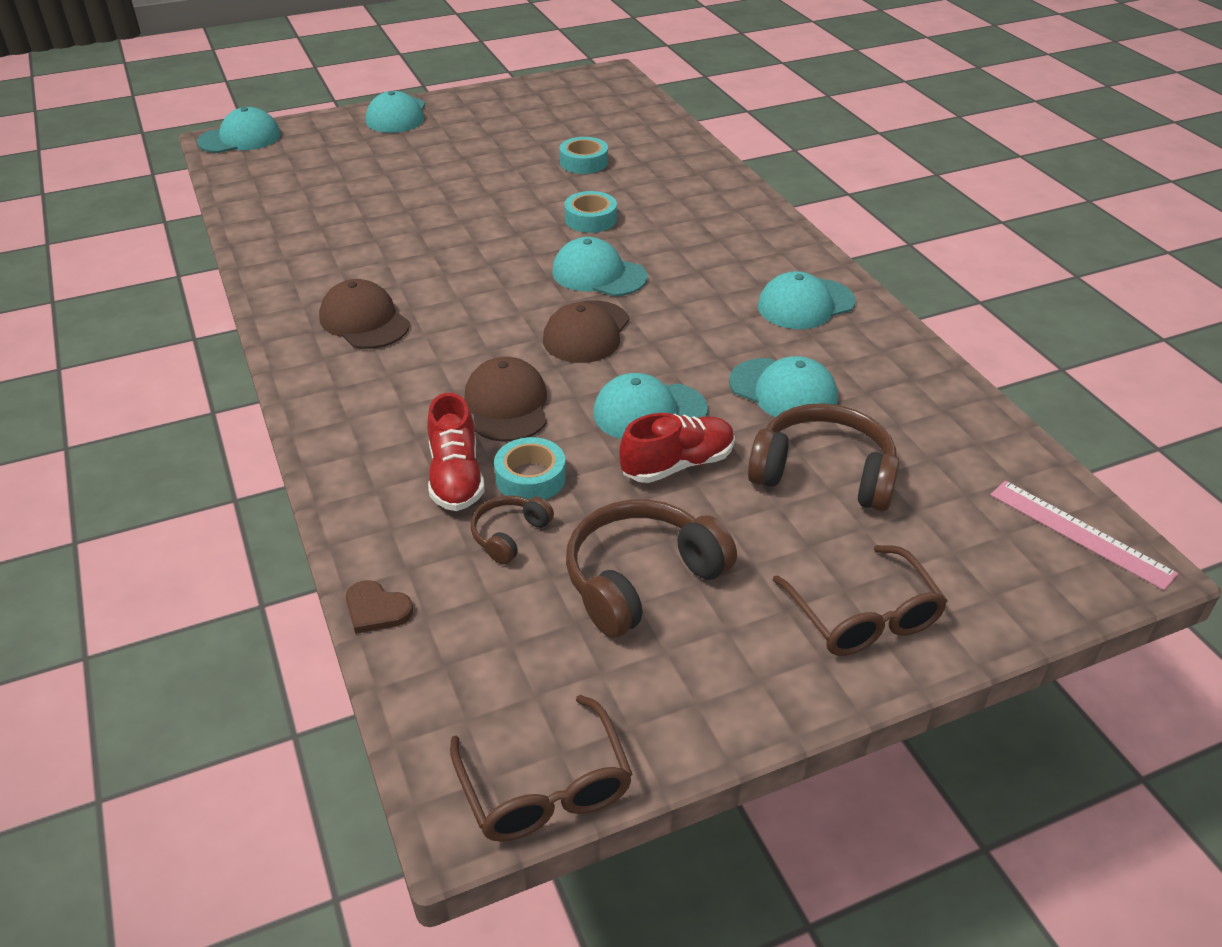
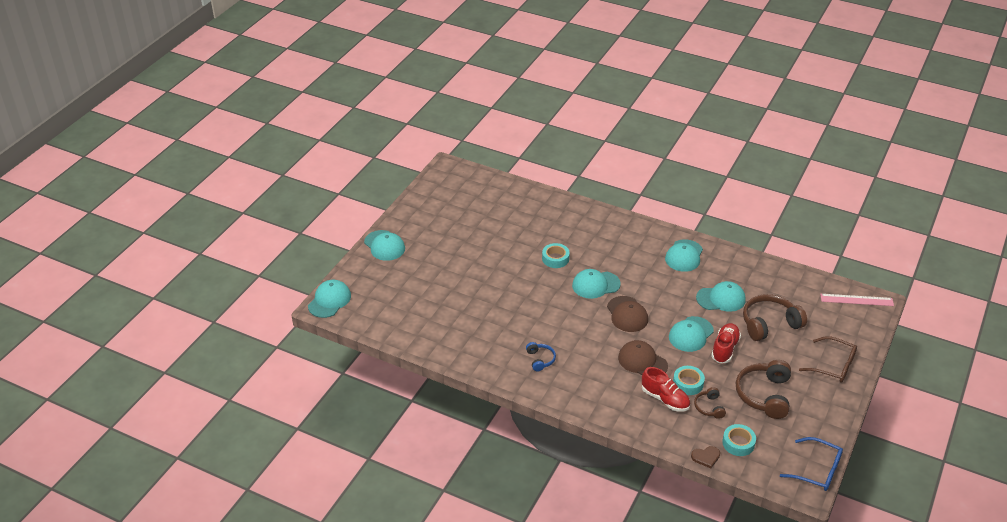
camera: 40 degrees left, 0 degrees up
brown cap [319,279,410,349] -> blue headphones [526,342,556,372]
brown glasses [450,695,632,842] -> blue glasses [780,437,843,491]
turquoise tape [560,137,608,174] -> turquoise tape moved to [722,424,756,456]

